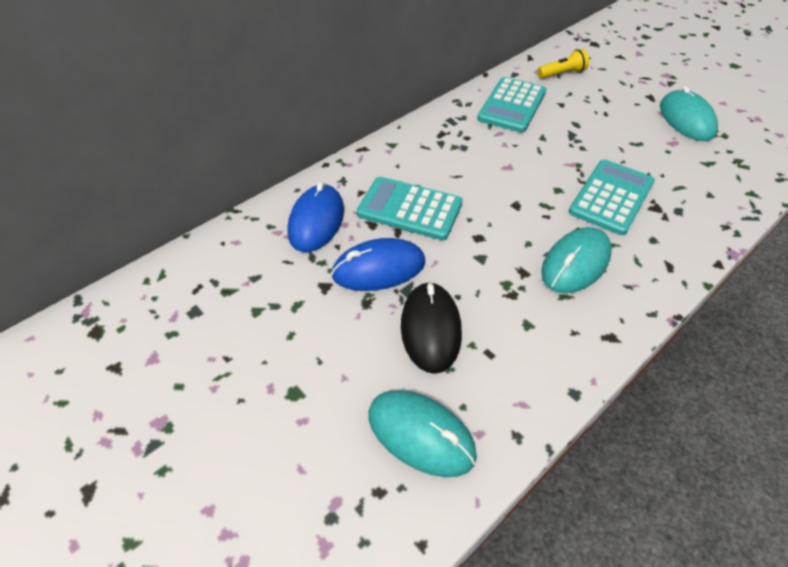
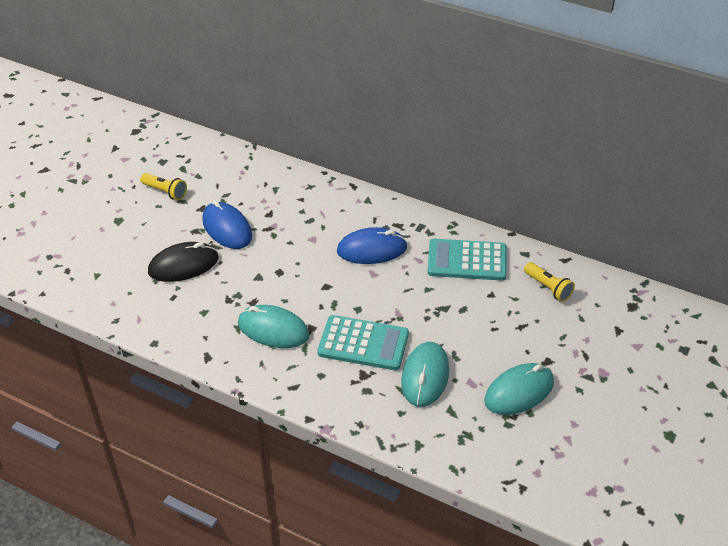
camera: 70 degrees right, 5 degrees down
blue mouse [287,182,344,252] -> blue mouse moved to [337,227,407,264]
turquoise calculator [357,177,463,240] -> none
turquoise mouse [369,390,477,477] -> turquoise mouse moved to [401,342,449,407]
none -> yellow flashlight [140,173,187,200]

